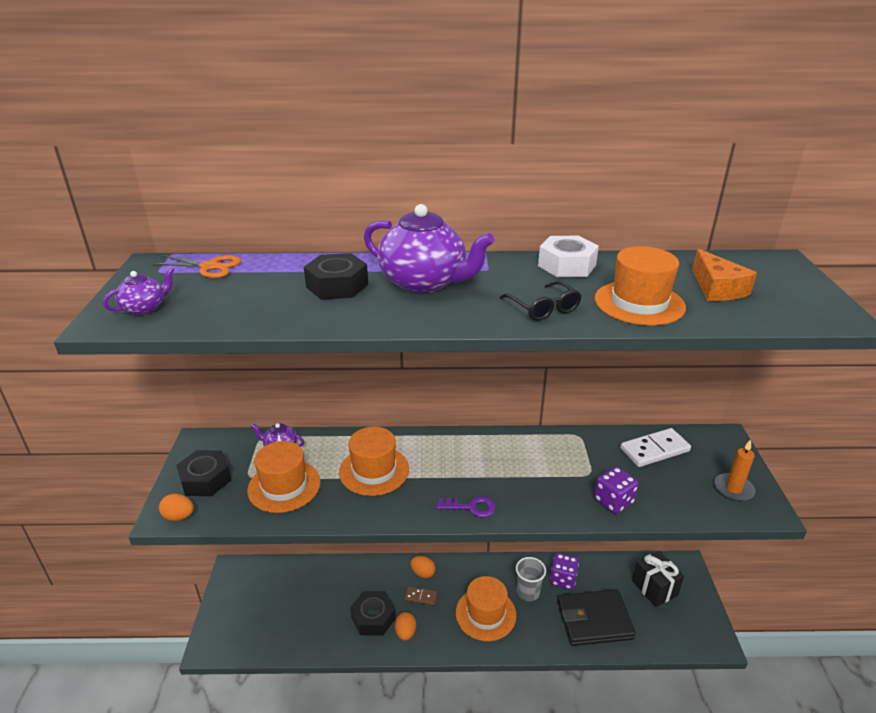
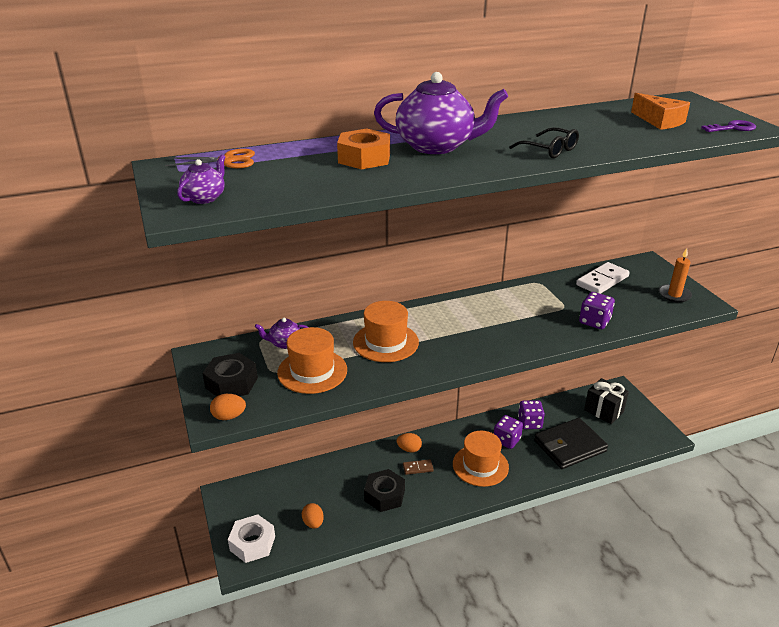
camera: 20 degrees left, 0 degrees up
black nut [304,253,368,299] -> orange nut [337,129,390,169]
orange egg [395,612,416,641] -> orange egg moved to [302,503,324,529]
purple key [437,496,496,517] -> purple key moved to [701,120,756,132]
grey cup [516,557,546,601] -> purple dice [494,415,523,449]
white nut [538,235,599,277] -> white nut moved to [228,514,275,563]
orange hat [594,246,686,326] -> none

